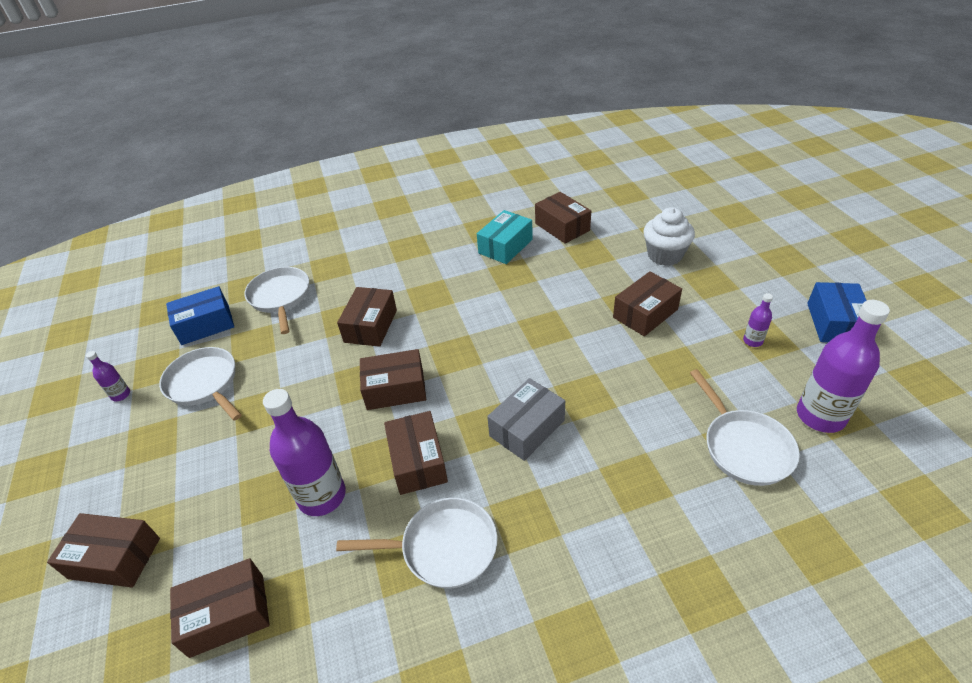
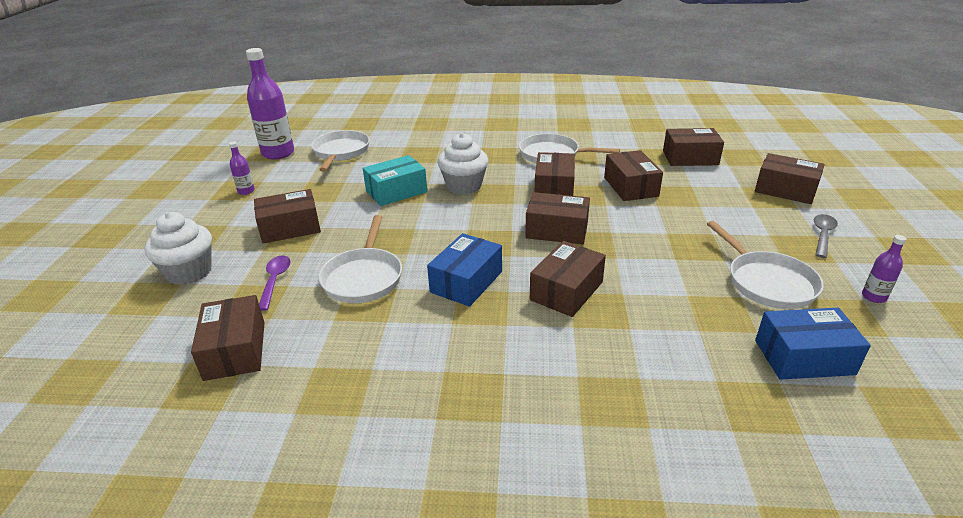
camera: 160 degrees left, 10 degrees down
white pan [244,267,309,334] -> white pan moved to [319,215,402,303]
purple bottle [263,389,346,516] -> brown box [604,150,663,201]
turquoise box [477,210,533,264] -> turquoise box moved to [363,155,427,206]
grey box [487,378,565,461] -> white cupcake [438,133,488,195]
blue box [807,282,867,342] -> blue box moved to [427,233,502,307]
none -> purple spoon [259,256,291,311]
none -> grey spoon [814,214,838,258]

